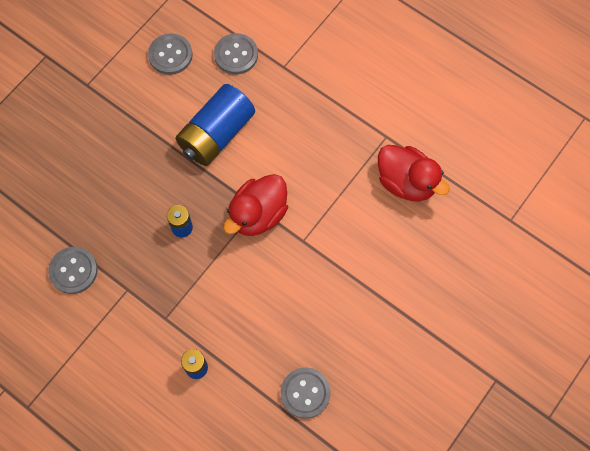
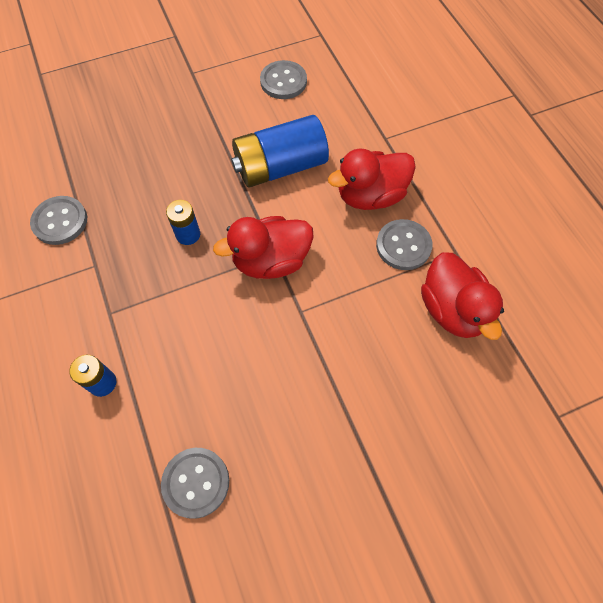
camera: 30 degrees right, 5 degrees down
grey button [214,33,258,75] -> grey button moved to [376,219,432,270]
none -> red duck [328,149,416,210]

